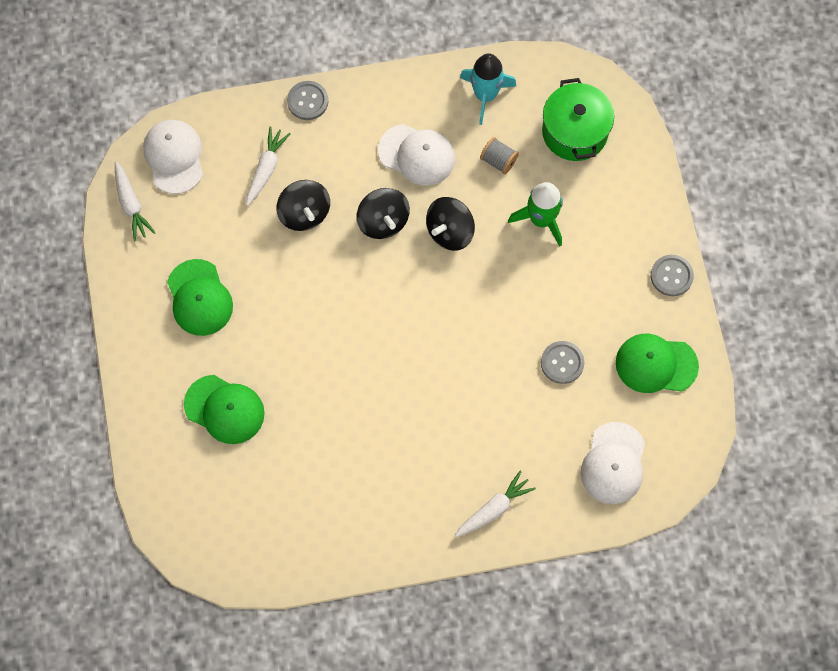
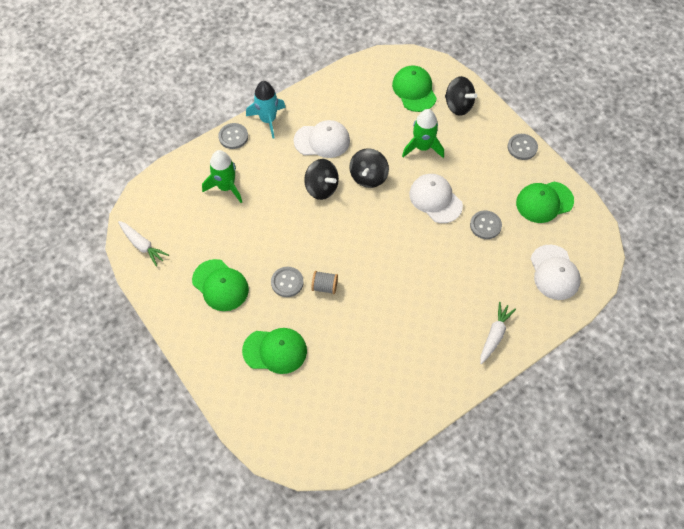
camera: 25 degrees left, 10 degrees down
white cap [143,120,203,194] -> white cap moved to [409,174,463,223]
white carrot [246,126,291,206] -> green rocket [202,150,242,203]
black spinning top [276,180,330,231] -> black spinning top moved to [445,76,477,116]
turquoise rocket [460,53,516,125] -> turquoise rocket moved to [246,81,286,138]
grey spool [480,137,519,174] -> grey spool moved to [311,271,338,294]
green pot [542,78,614,161] -> green cap [392,65,437,112]
none -> grey button [271,267,304,297]

